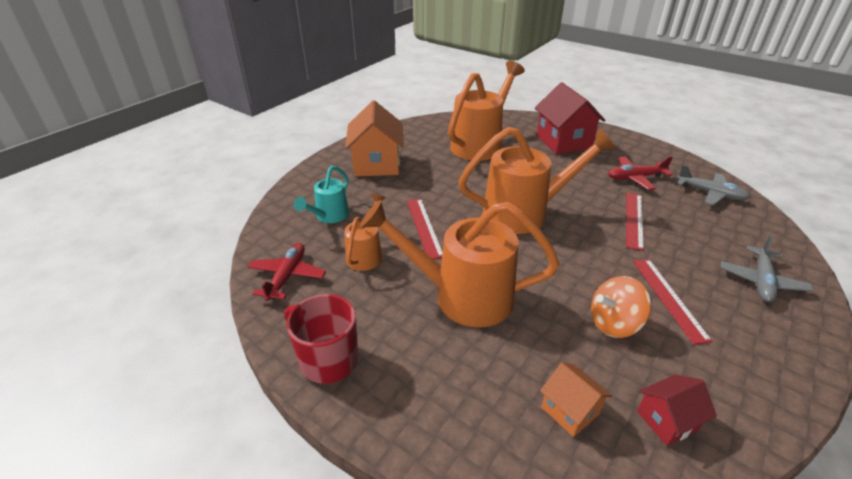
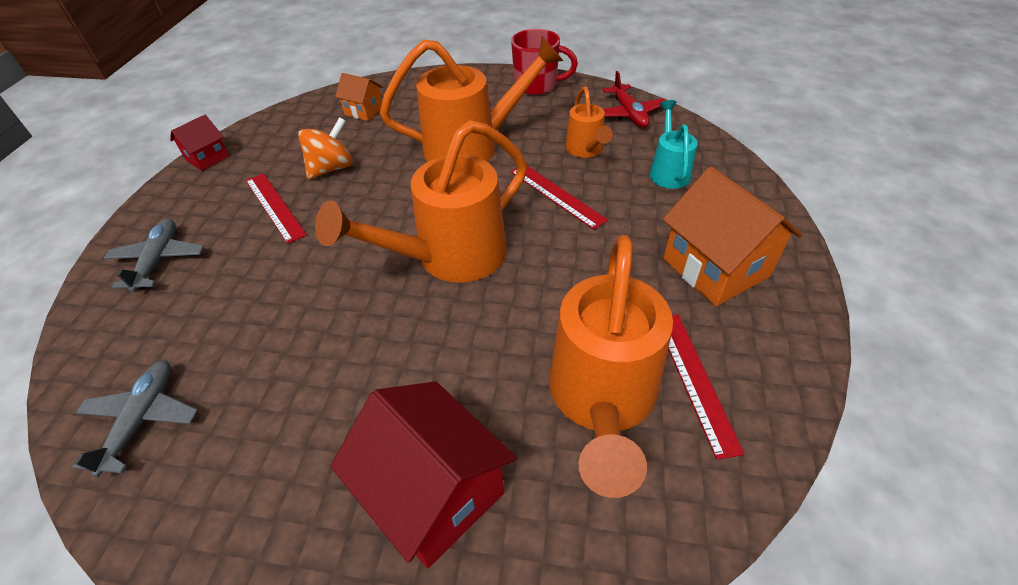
camera: 155 degrees right, 10 degrees up
red plane [608,156,673,190] -> none
red ruler [626,193,644,251] -> red ruler moved to [668,315,745,460]
red house [637,374,717,446] -> red house moved to [170,115,229,171]
grey plane [677,165,751,206] -> grey plane turned 90 degrees clockwise [72,360,198,478]

